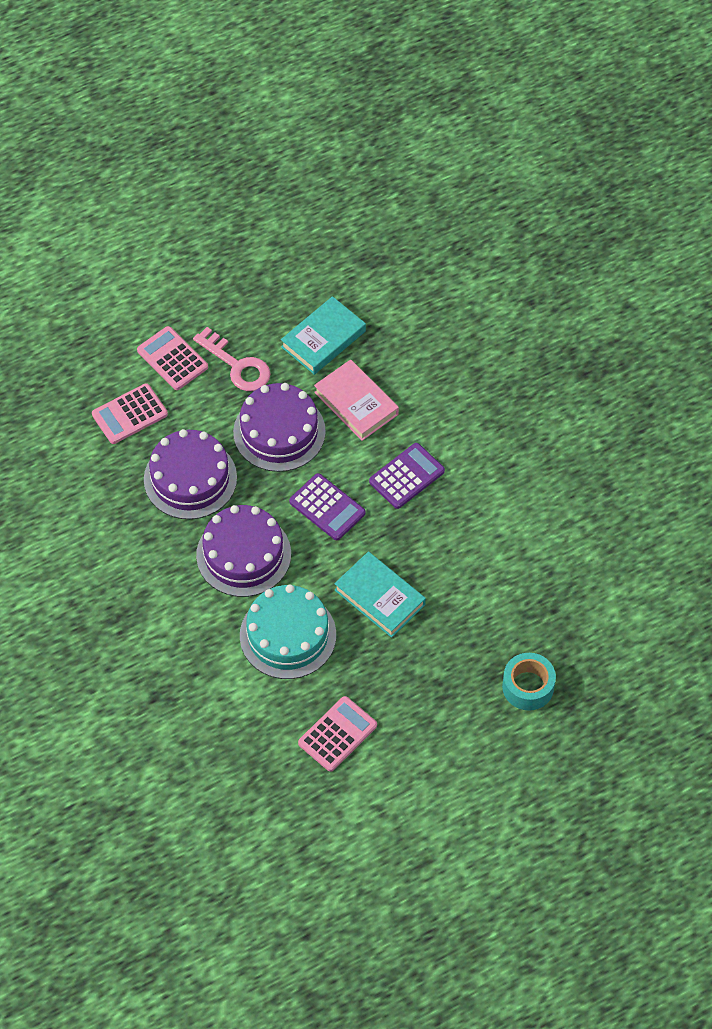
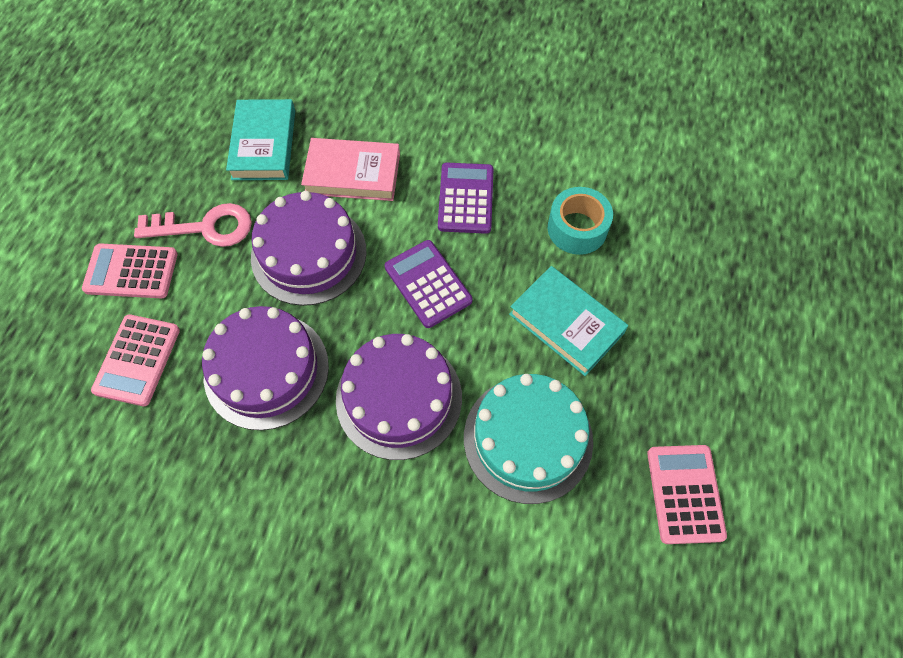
camera: 45 degrees left, 5 degrees up
purple calculator [289,473,366,540] -> purple calculator turned 120 degrees counterclockwise [385,240,473,328]
turquoise book [334,552,426,638] -> turquoise book turned 45 degrees clockwise [509,266,628,376]
turquoise tape [502,653,556,711] -> turquoise tape moved to [548,187,613,255]

